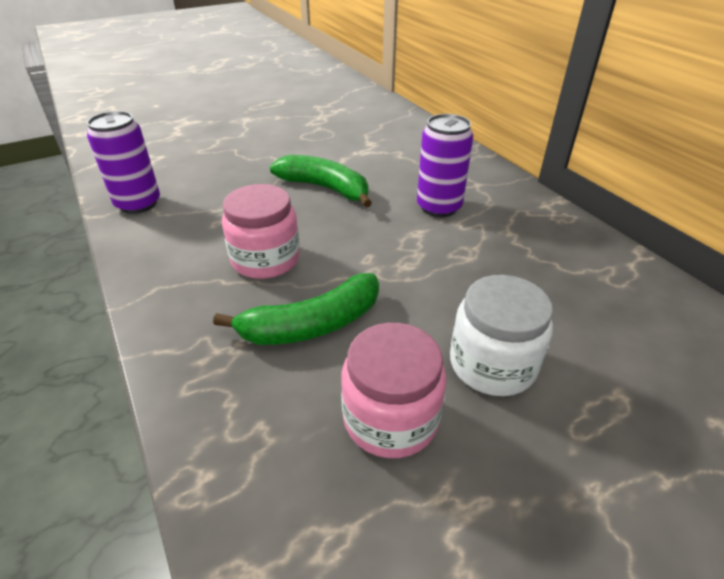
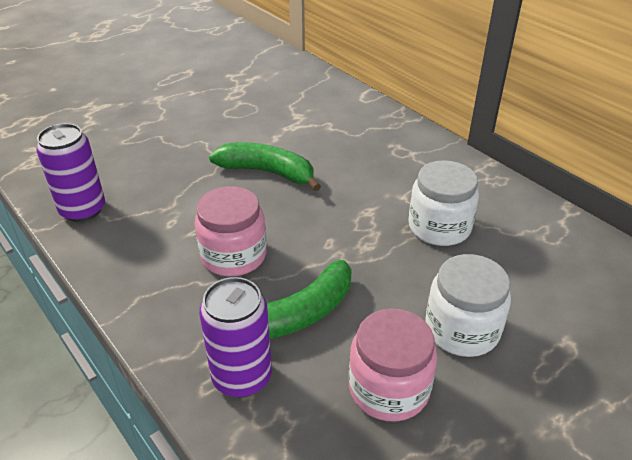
camera: 10 degrees left, 0 degrees up
purple can [417,114,473,217] -> purple can moved to [199,277,272,397]
none -> white jar [408,160,479,246]

